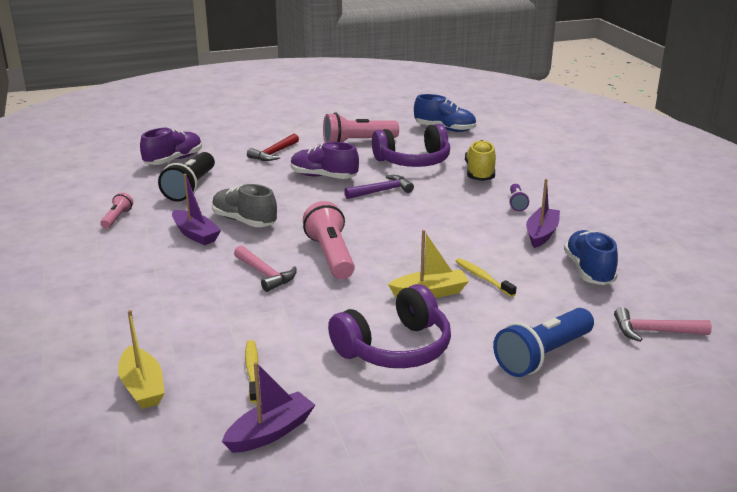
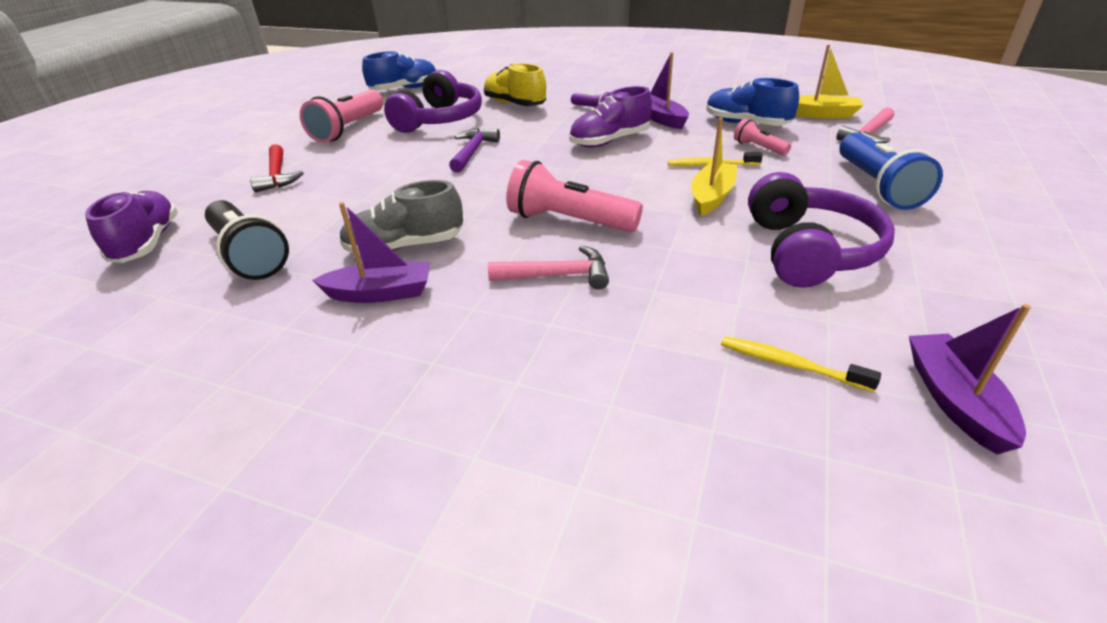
camera: 50 degrees left, 10 degrees up
pink flashlight [101,192,133,229] -> pink flashlight moved to [734,119,791,156]
yellow boat [118,310,165,409] -> yellow boat moved to [795,44,863,118]
purple shoe [291,142,359,179] -> purple shoe moved to [569,86,652,148]

